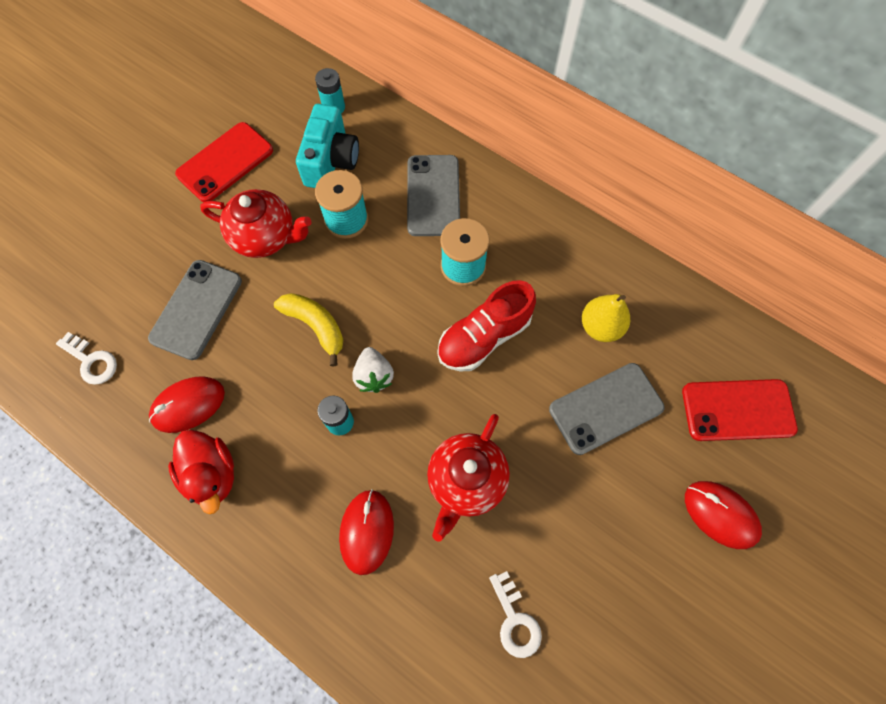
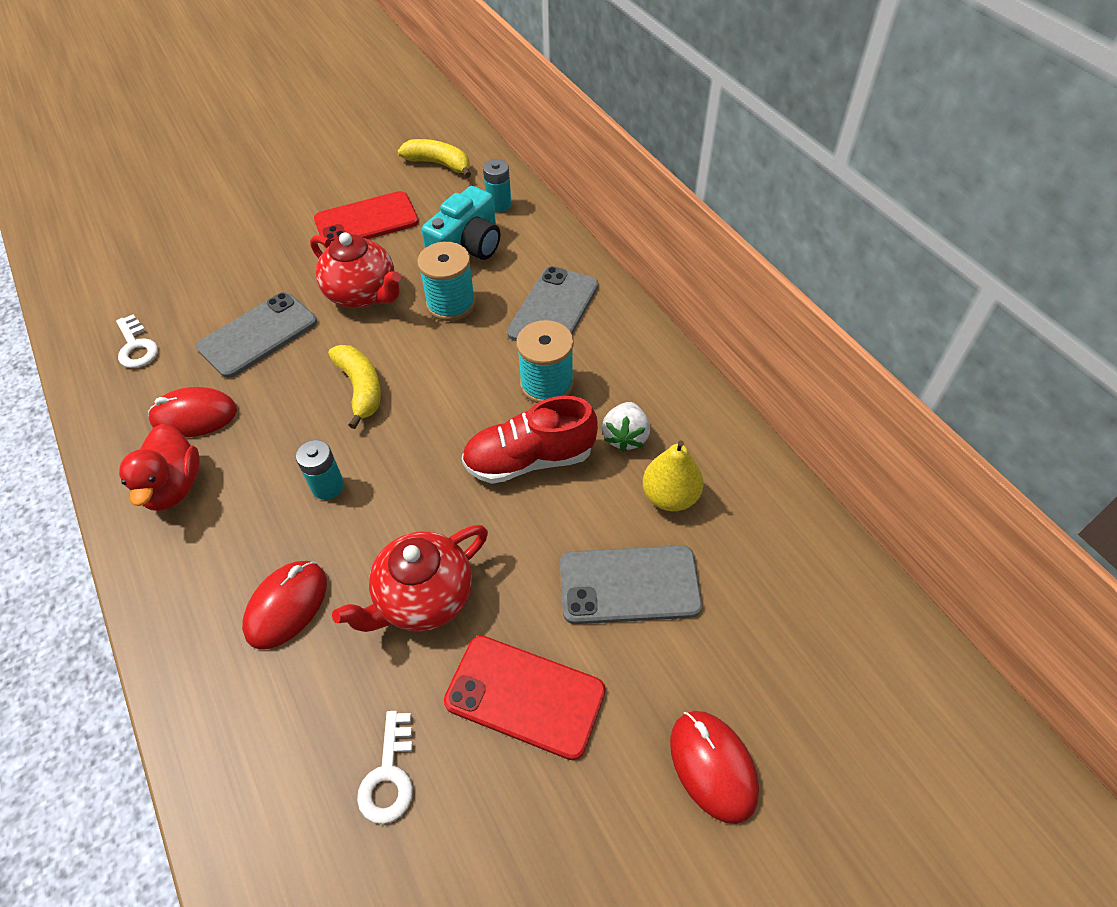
camera: 25 degrees right, 15 degrees down
white strawberry [352,347,394,393] -> white strawberry moved to [602,402,650,452]
red phone [682,379,798,441] -> red phone moved to [444,636,606,760]
none -> yellow banana [398,139,471,178]

